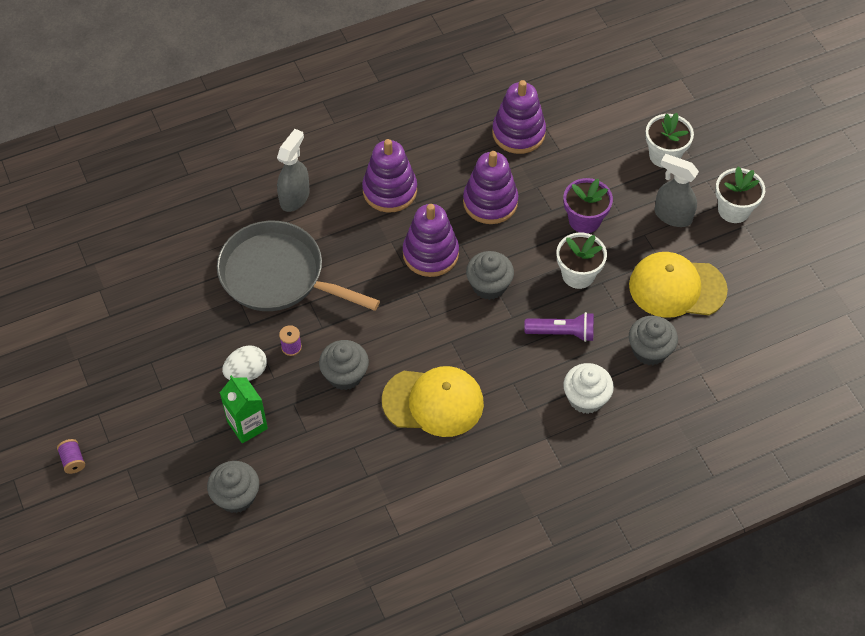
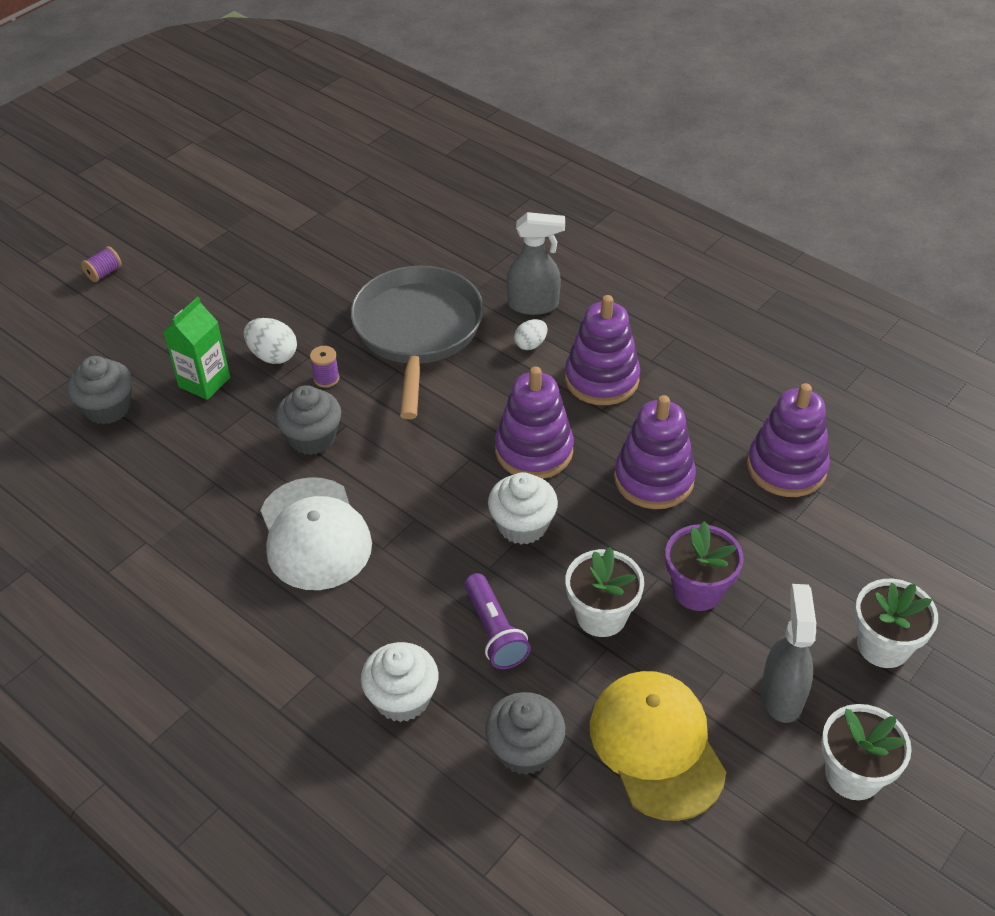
camera: 65 degrees right, 10 degrees down
yellow cap [382,366,484,437] -> white cap [260,477,372,590]
grey cupcake [466,251,514,300] -> white cupcake [488,472,558,544]
none -> white egg [514,319,547,350]

